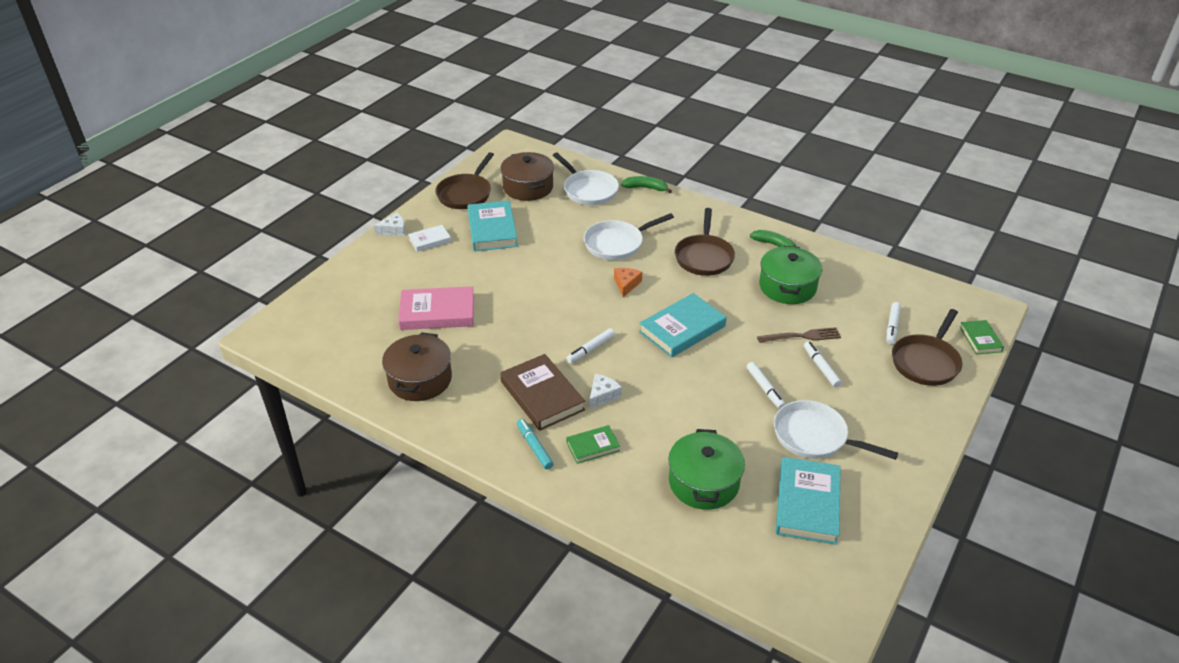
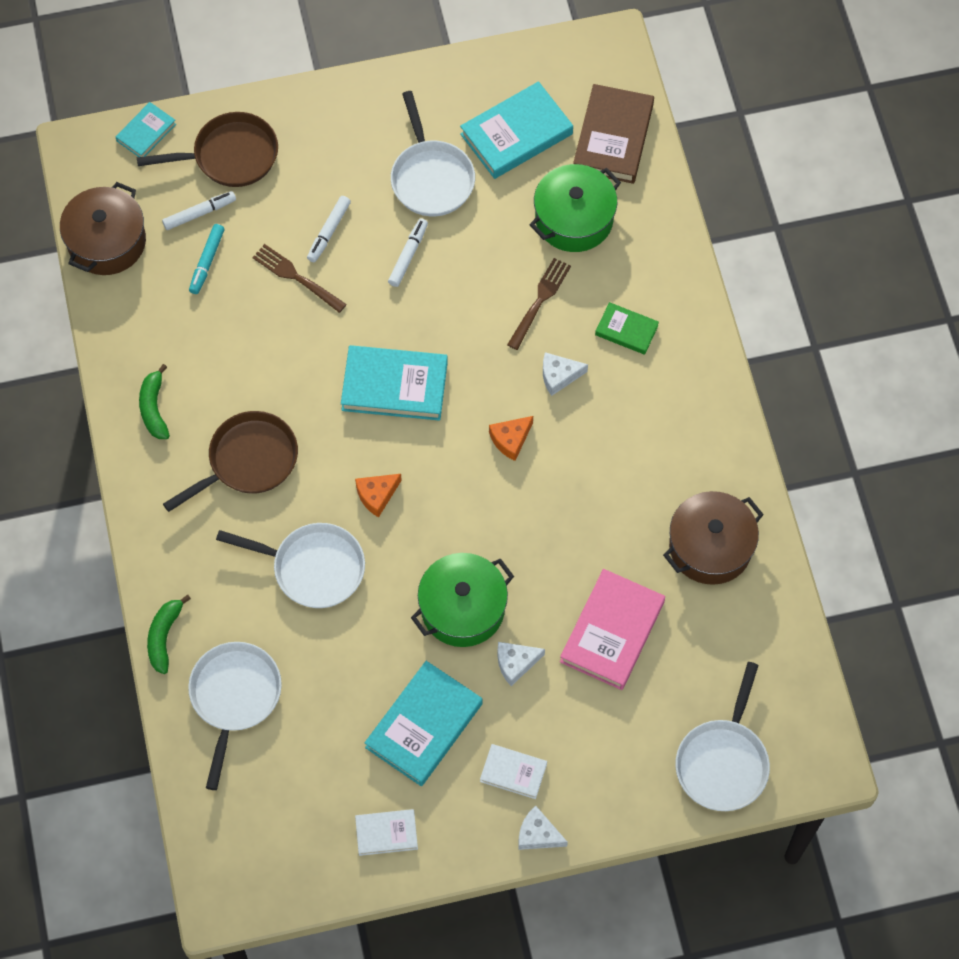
camera: 135 degrees left, 25 degrees up
pink book [398,286,474,330] -> pink book turned 75 degrees clockwise [560,569,665,690]
brown pan [435,152,494,209] -> white book [355,809,418,856]
brown pot [500,152,554,201] -> brown pot moved to [60,182,146,275]
brown book [500,354,585,431] -> brown book moved to [573,84,654,184]
turquoise marker [517,419,554,470] -> turquoise marker moved to [189,224,225,294]
white marker [566,328,615,363] -> orange cheese [489,416,533,461]
green banana [621,176,672,193] -> green banana turned 45 degrees clockwise [147,594,191,674]
green pot [759,246,823,304] -> green pot moved to [411,553,514,647]
green book [960,320,1004,355] -> turquoise book [116,102,176,157]
none -> white cheese [497,642,545,686]
none -> brown fork [507,258,571,350]
none -> white pan [675,662,770,811]

